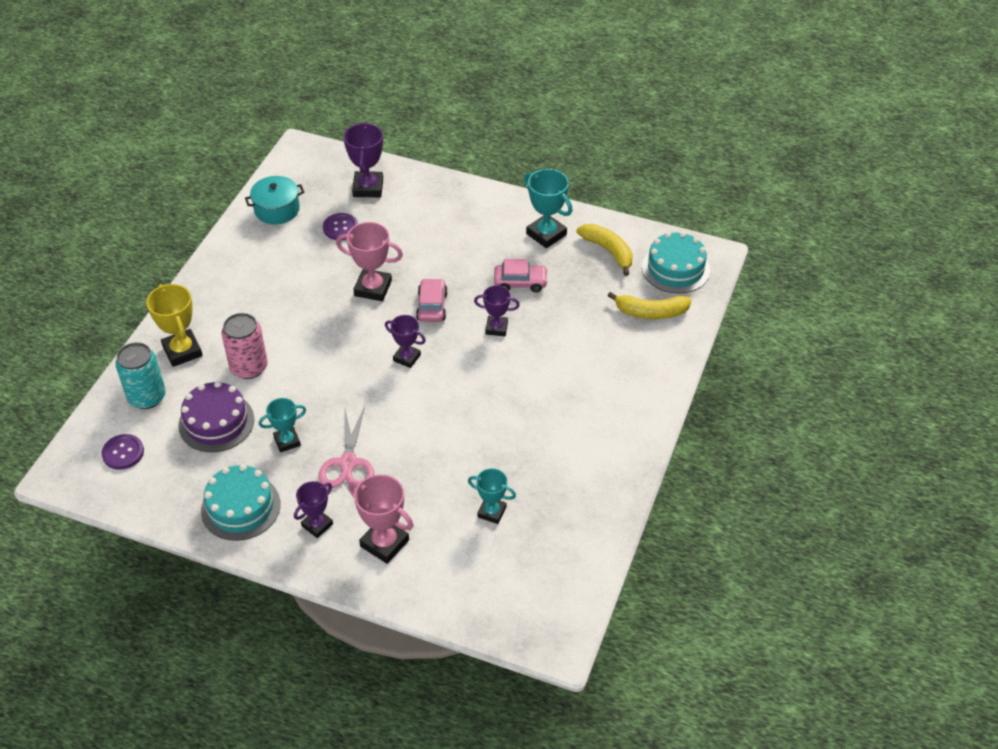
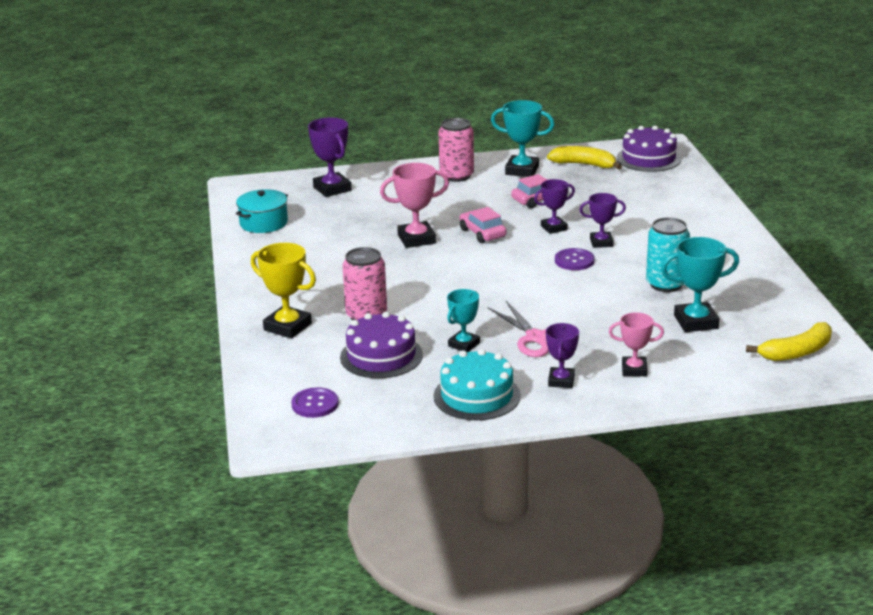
camera: 30 degrees left, 20 degrees down
turquoise can [115,342,166,409] -> turquoise can moved to [646,217,690,292]
purple button [323,213,358,240] -> purple button moved to [555,248,594,270]
pink trophy [348,474,414,564] -> pink trophy [609,312,664,376], size x0.65
purple trophy [385,315,426,368] -> purple trophy moved to [580,193,626,248]
turquoise trophy [468,468,516,524] -> turquoise trophy [661,237,739,332], size x1.54
yellow banana [607,292,691,319] -> yellow banana moved to [746,322,832,361]
turquoise cake [642,232,710,294] -> purple cake [617,126,681,172]
none -> pink can [439,118,474,182]

